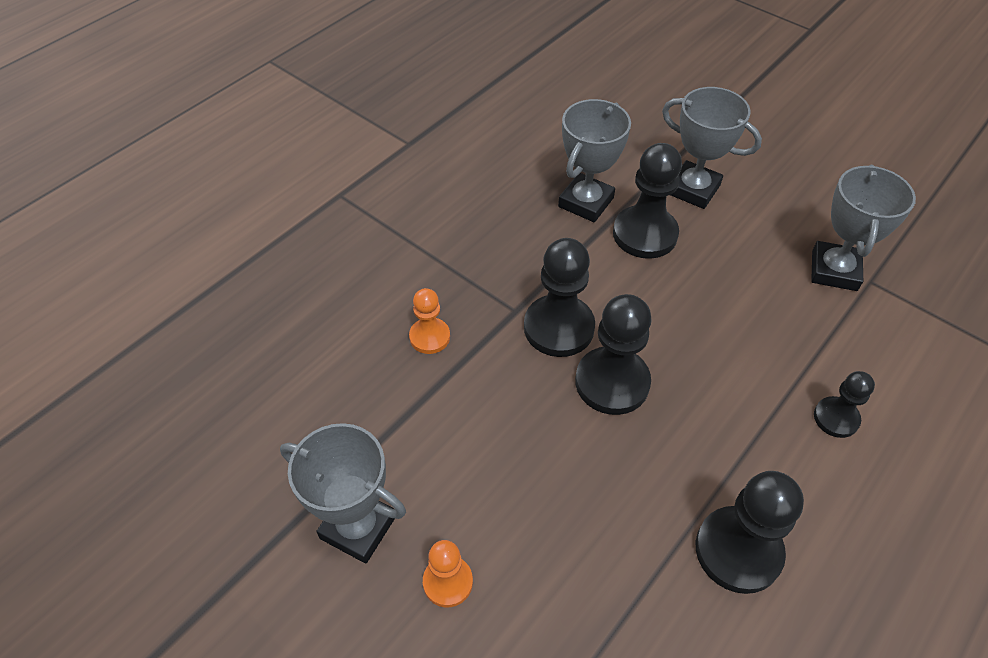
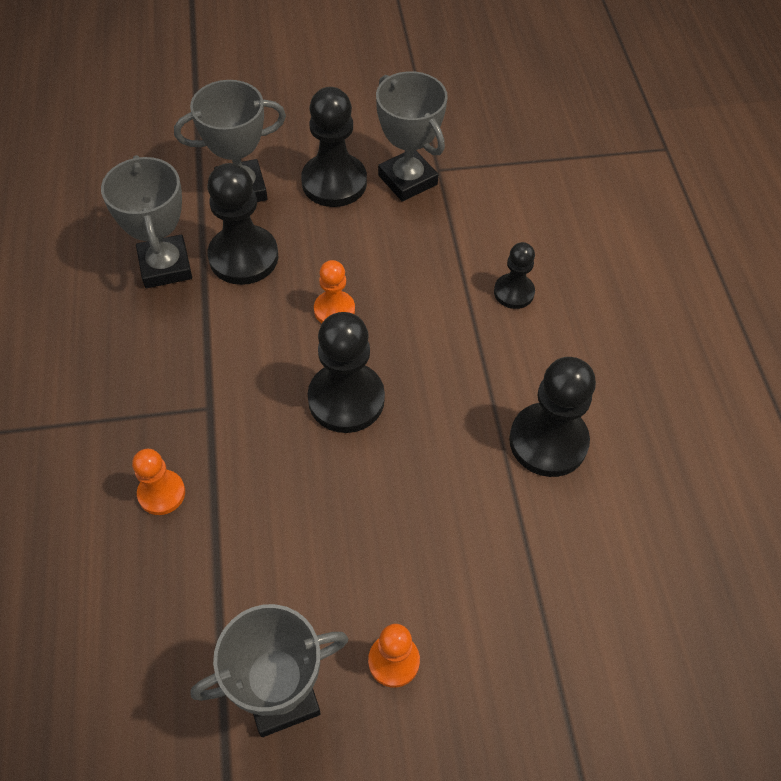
camera: 50 degrees left, 5 degrees up
black pawn [524,238,595,357] -> black pawn moved to [301,87,367,207]
none -> orange pawn [314,260,355,323]

